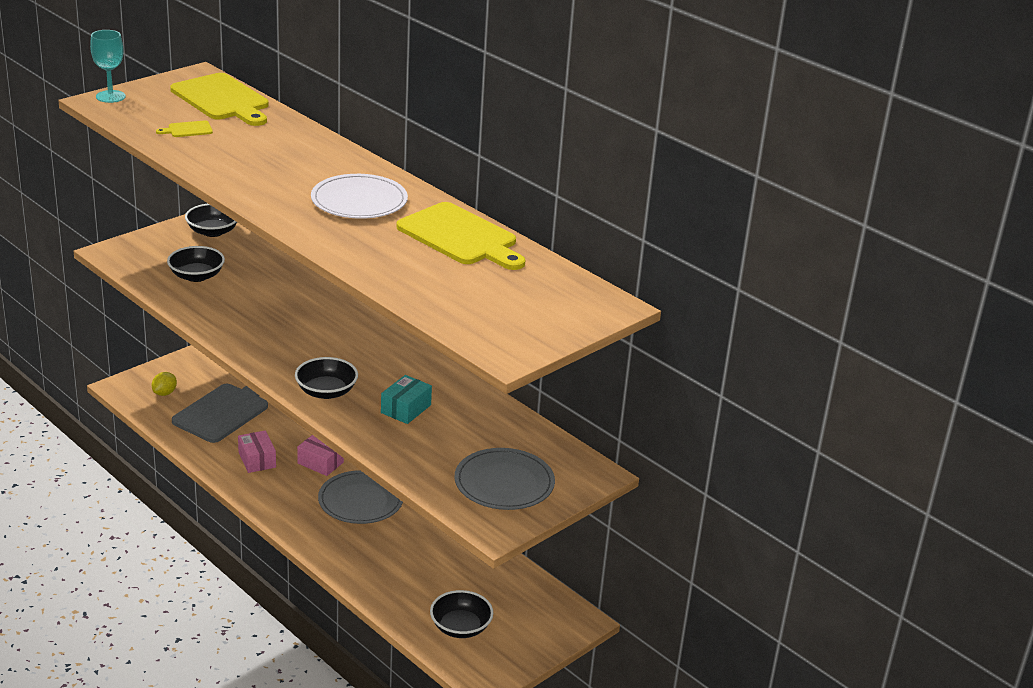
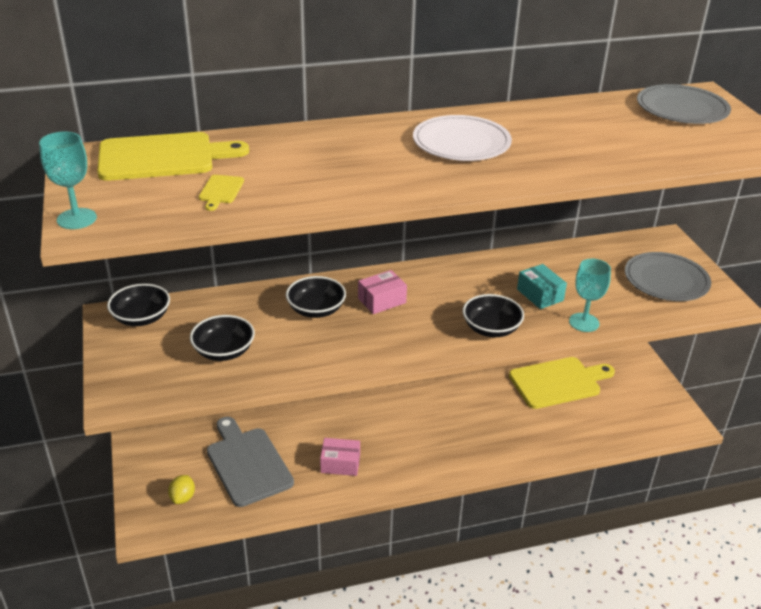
camera: 60 degrees left, 5 degrees up
yellow lemon [152,372,177,396] -> yellow lemon turned 45 degrees clockwise [168,475,195,504]
pink box [297,435,344,476] -> pink box moved to [358,270,407,314]
grey plate [318,470,403,524] -> grey plate moved to [637,84,731,124]
yellow cutting board [396,202,525,270] -> yellow cutting board moved to [509,357,615,409]
black bowl [430,590,493,638] -> black bowl moved to [286,276,346,318]
none -> turquoise goblet [569,259,611,332]

